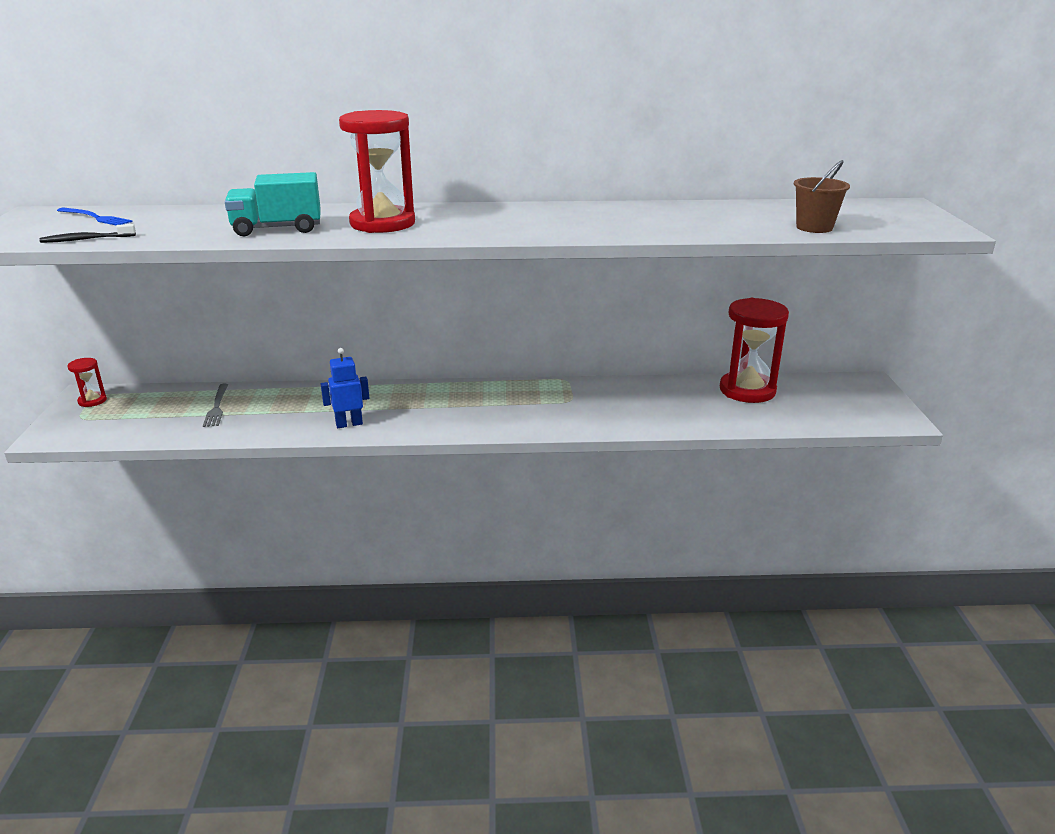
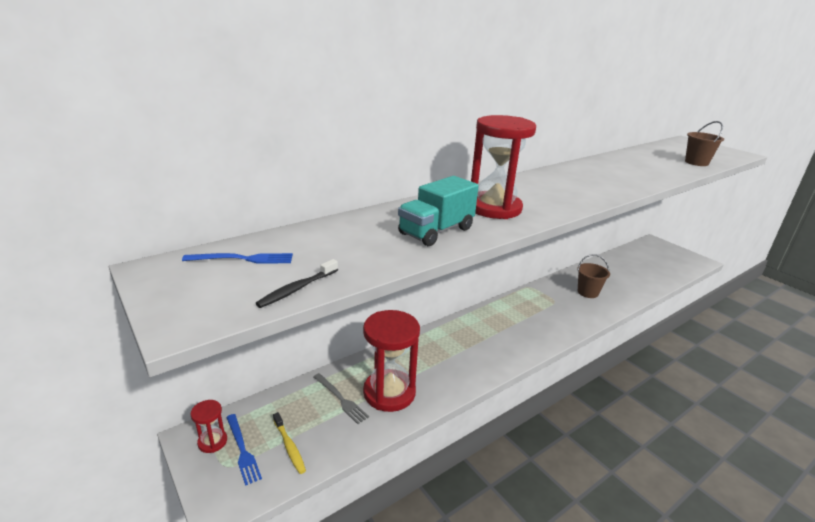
camera: 35 degrees left, 0 degrees up
blue robot [321,348,369,428] -> none
red hourglass [720,298,789,403] -> red hourglass moved to [363,310,420,412]
none -> blue fork [226,414,262,486]
none -> yellow toothbrush [273,412,306,474]
none -> brown bucket [577,254,610,298]

